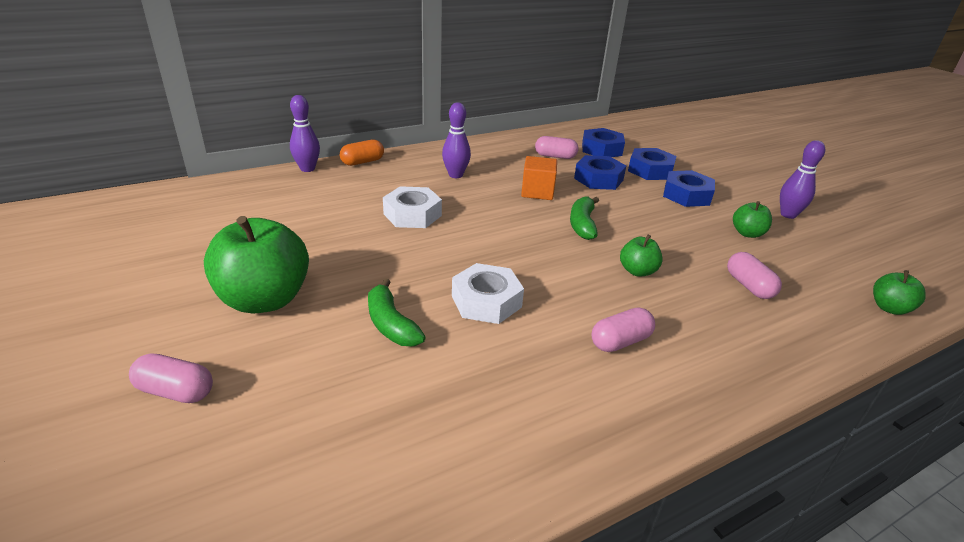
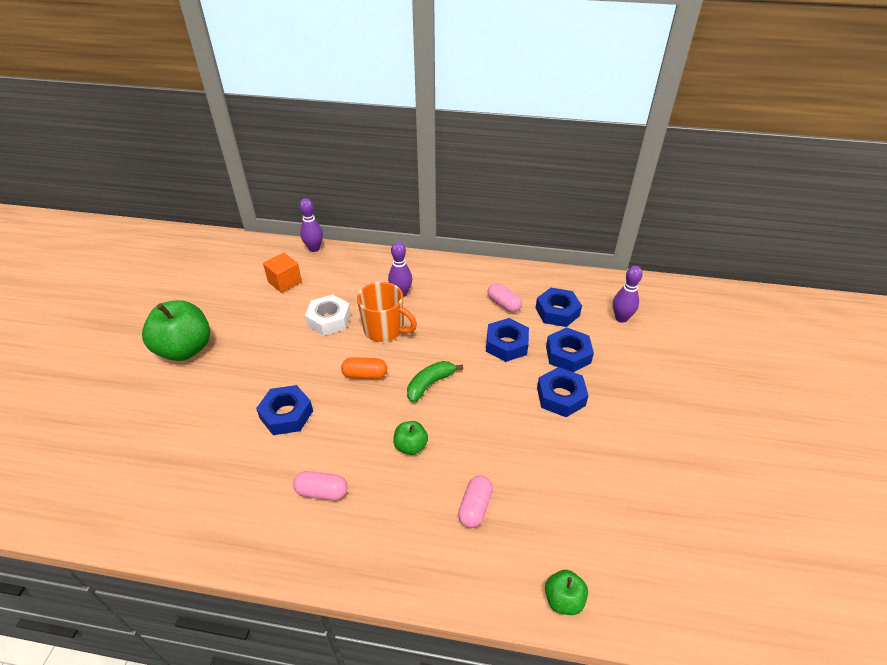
camera: 40 degrees right, 10 degrees up
pink capsule [129,353,213,403] -> none
orange capsule [340,139,384,166] -> orange capsule moved to [341,357,387,379]
green banana [368,279,426,346] -> none
white nut [452,263,524,324] -> blue nut [256,385,313,435]
orange cube [521,156,557,200] -> orange cube moved to [263,253,302,293]
green apple [733,201,772,238] -> none
purple bowling pin [780,140,825,219] -> purple bowling pin moved to [613,266,643,323]
none -> orange mug [357,282,417,342]

